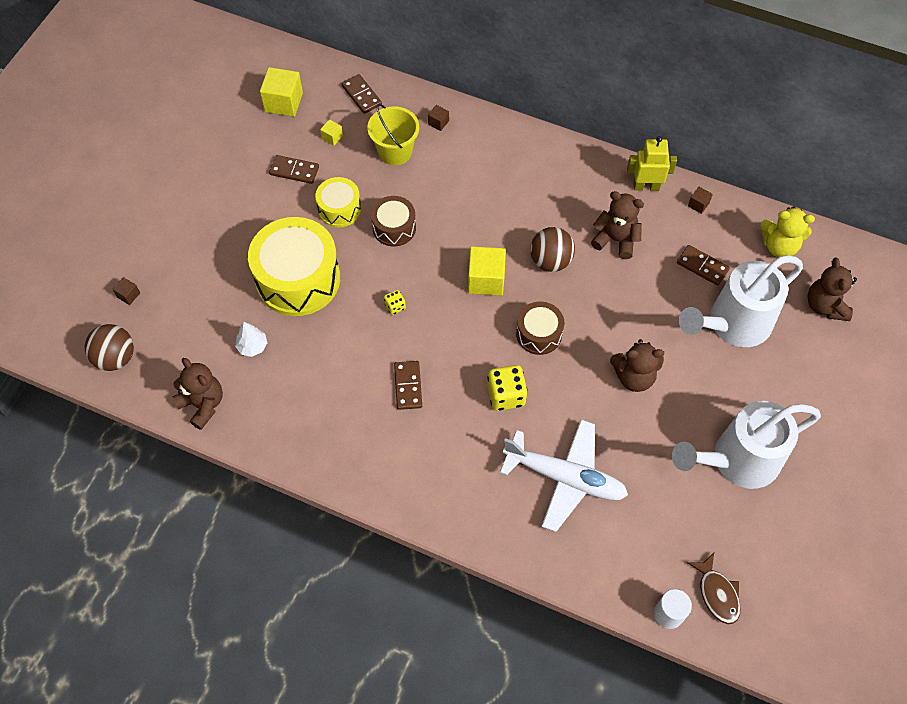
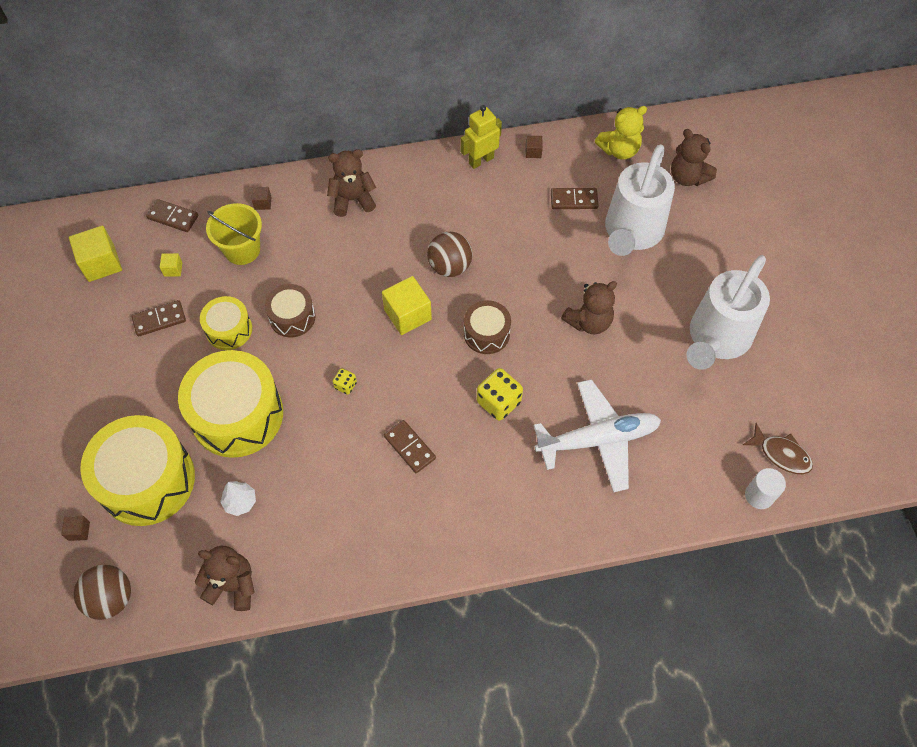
camera: 35 degrees left, 0 degrees up
brown teddy bear [591,191,644,259] -> brown teddy bear moved to [327,149,376,217]
none -> yellow drum [80,415,195,526]

